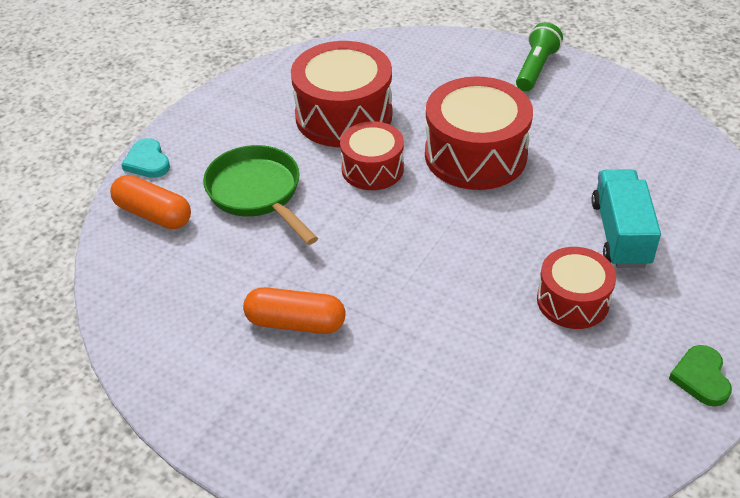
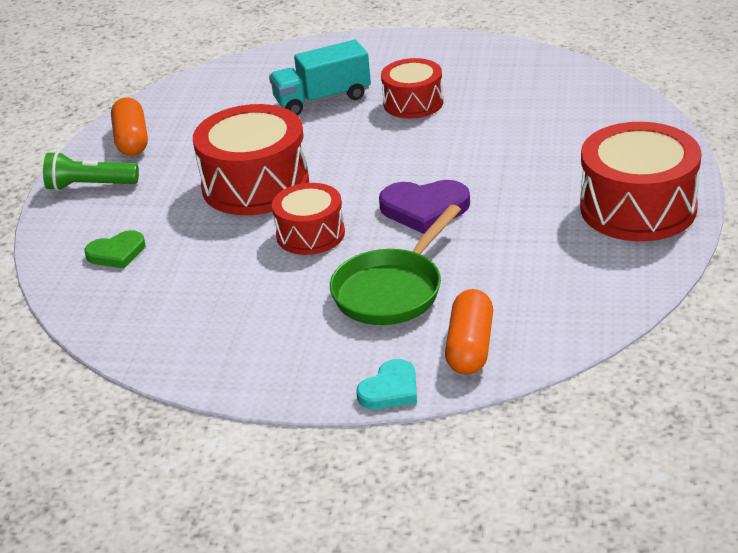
camera: 110 degrees left, 10 degrees down
orange capsule [243,287,345,334] -> orange capsule moved to [111,97,148,156]
red drum [291,41,392,147] -> red drum moved to [580,122,702,241]
green heart [669,345,732,407] -> green heart moved to [84,230,145,268]
none -> purple heart [379,180,470,234]

